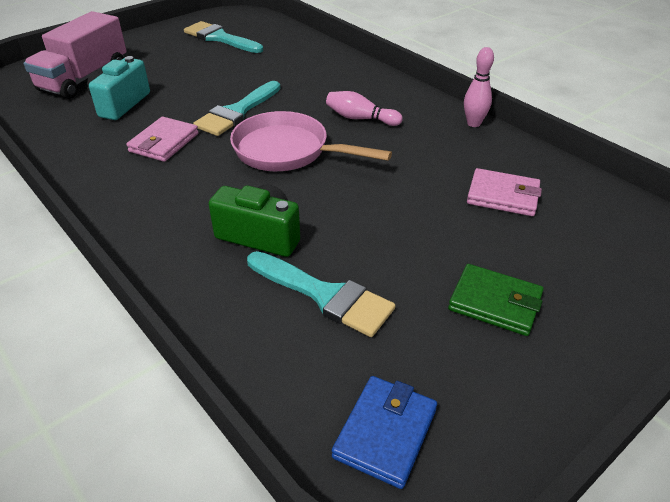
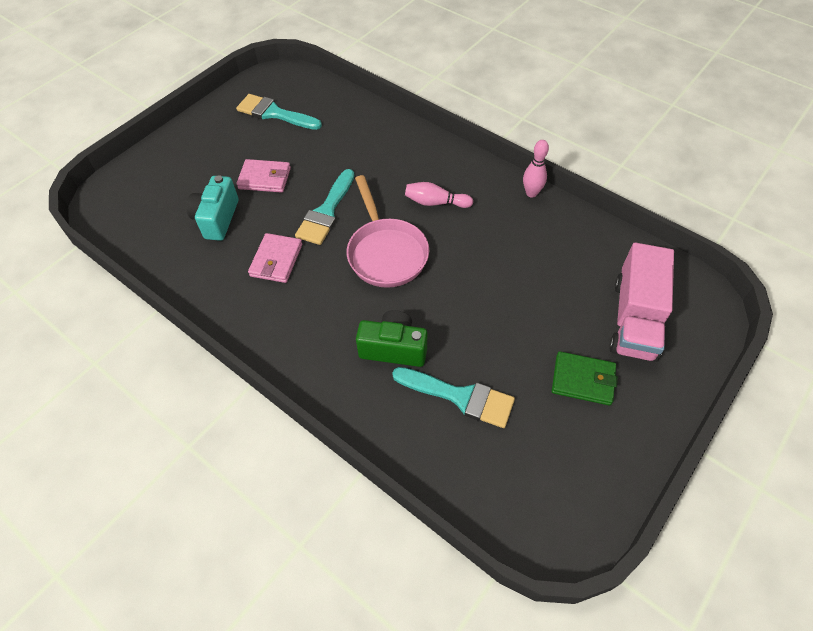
camera: 10 degrees left, 15 degrees up
pink truck [24,11,127,99] -> pink truck moved to [609,243,674,362]
pink pan [230,111,392,171] -> pink pan turned 120 degrees counterclockwise [347,175,429,288]
blue wallet [332,376,437,489] -> none
pink wallet [467,168,542,216] -> pink wallet moved to [236,159,291,193]

